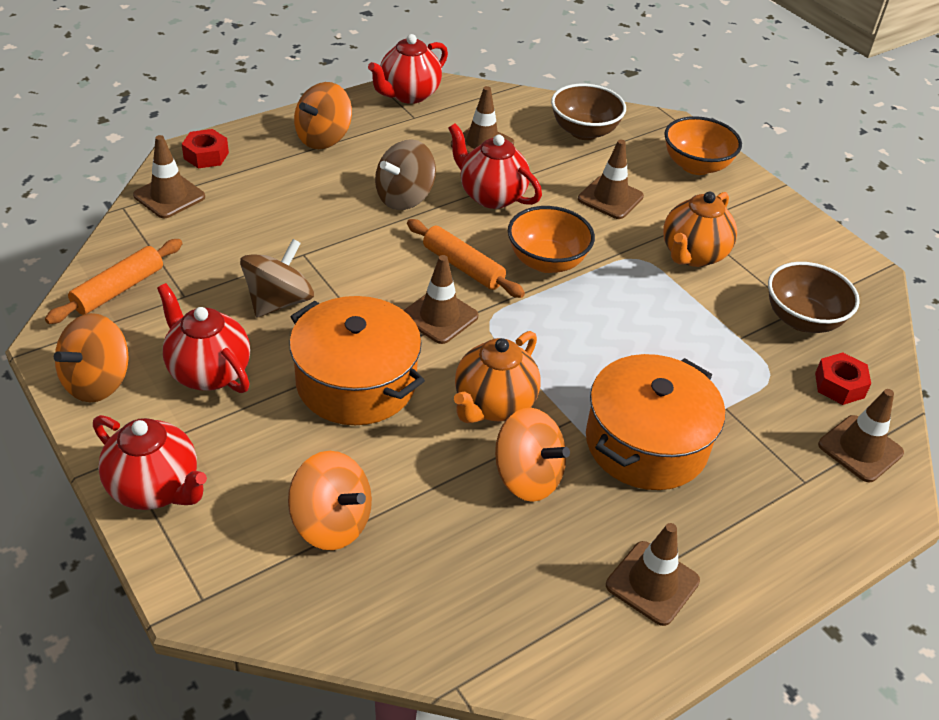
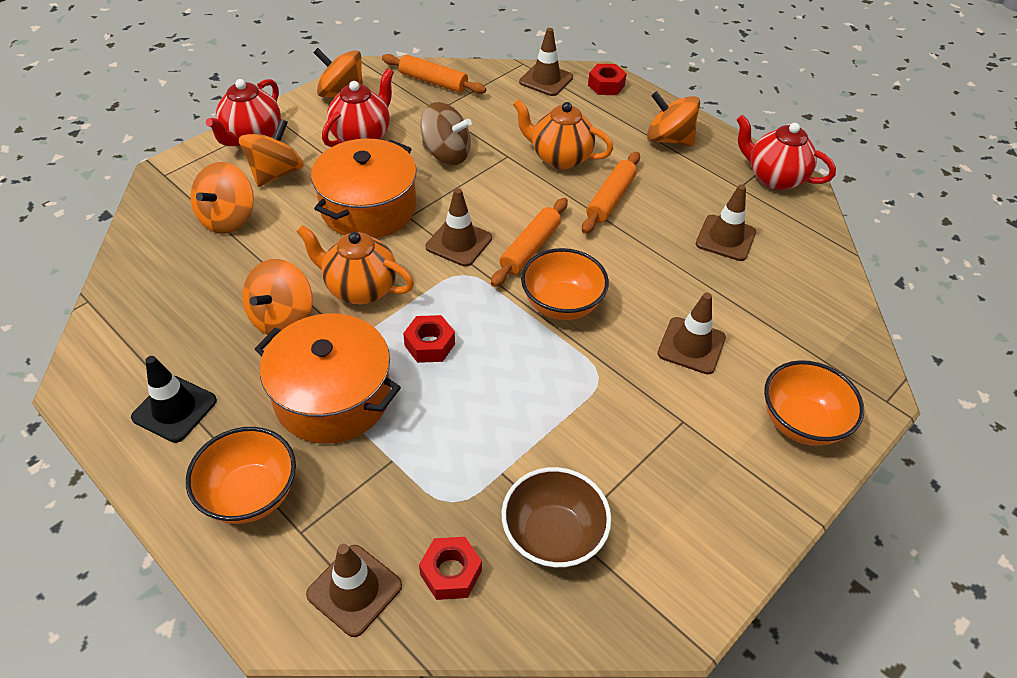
camera: 80 degrees right, 5 degrees up
brown spinning top [375,139,436,210] -> orange rolling pin [582,152,640,234]
red teapot [448,123,542,209] -> none
brown bowl [551,84,626,140] -> none
brown traffic cone [606,523,700,626] -> black traffic cone [131,356,217,443]
orange teapot [663,192,737,267] -> orange teapot moved to [513,99,613,170]
none -> orange bowl [186,427,296,524]
none -> orange spinning top [239,119,304,187]
none -> red nut [403,315,455,363]

